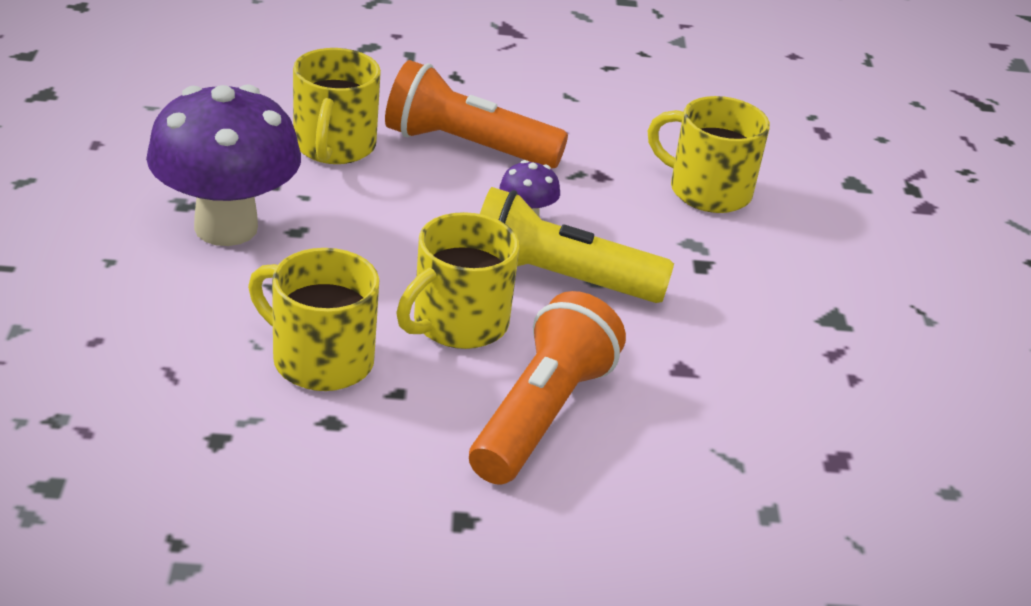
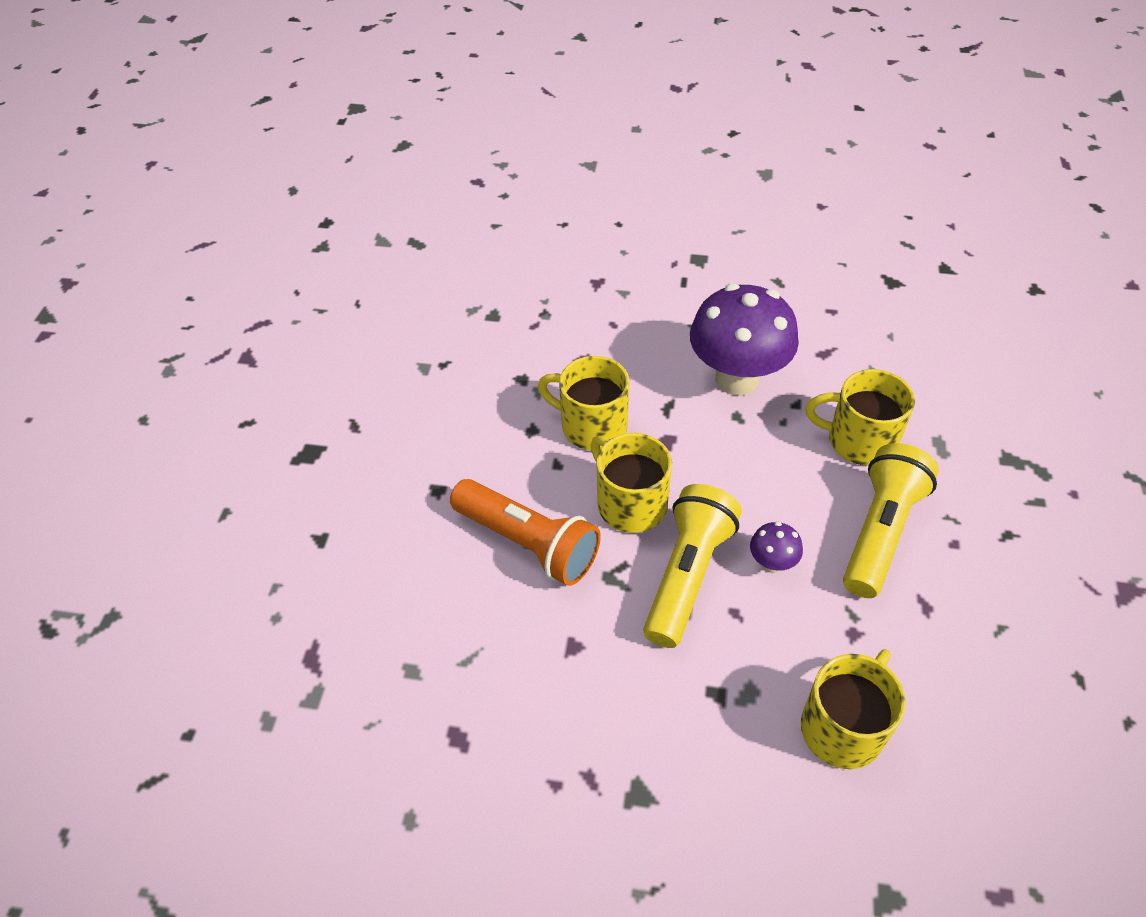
camera: 105 degrees right, 15 degrees up
yellow mug [248,248,379,391] -> yellow mug turned 105 degrees counterclockwise [538,356,630,450]
orange flashlight [385,60,568,169] -> yellow flashlight [843,443,939,598]

